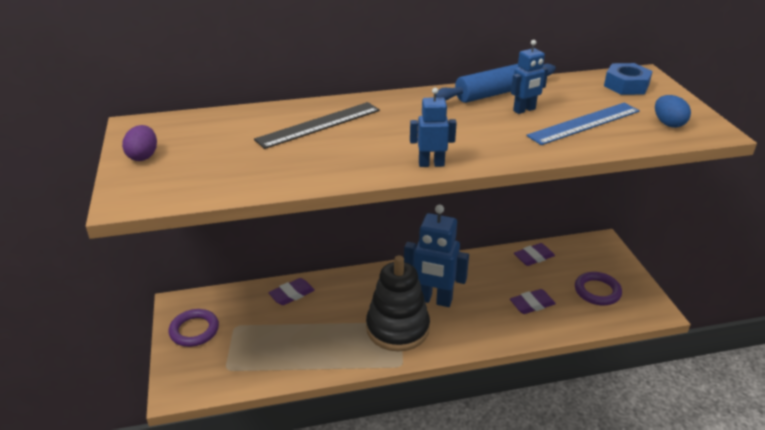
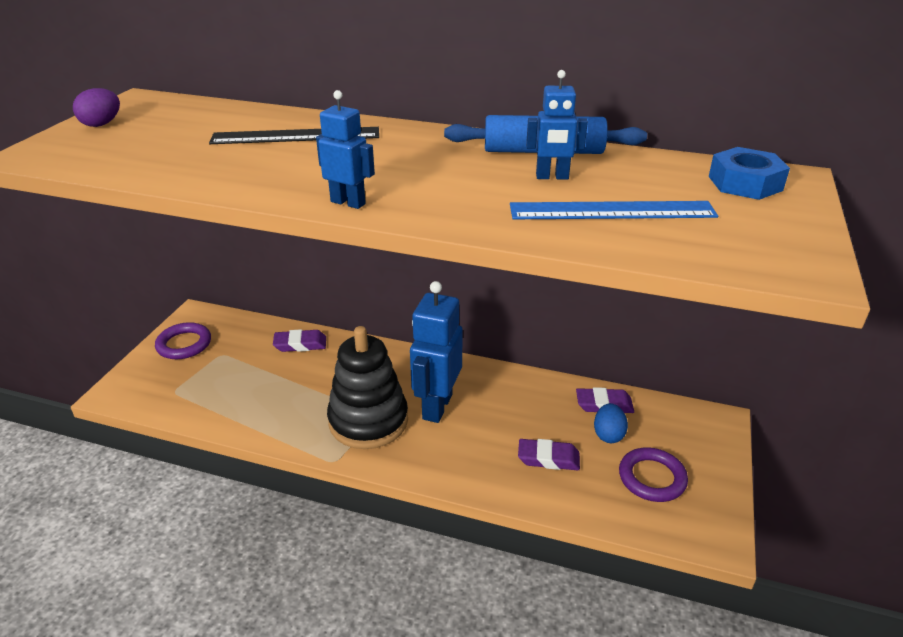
camera: 30 degrees right, 0 degrees up
blue robot [404,204,469,307] -> blue robot turned 60 degrees clockwise [410,281,463,423]
blue egg [655,95,691,128] -> blue egg moved to [594,403,628,443]

